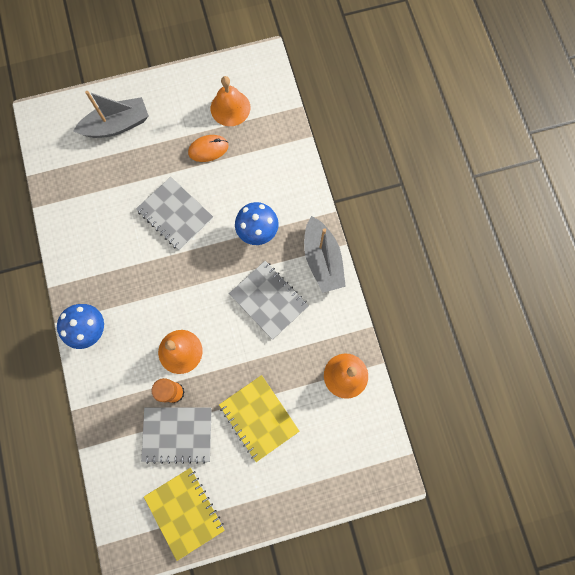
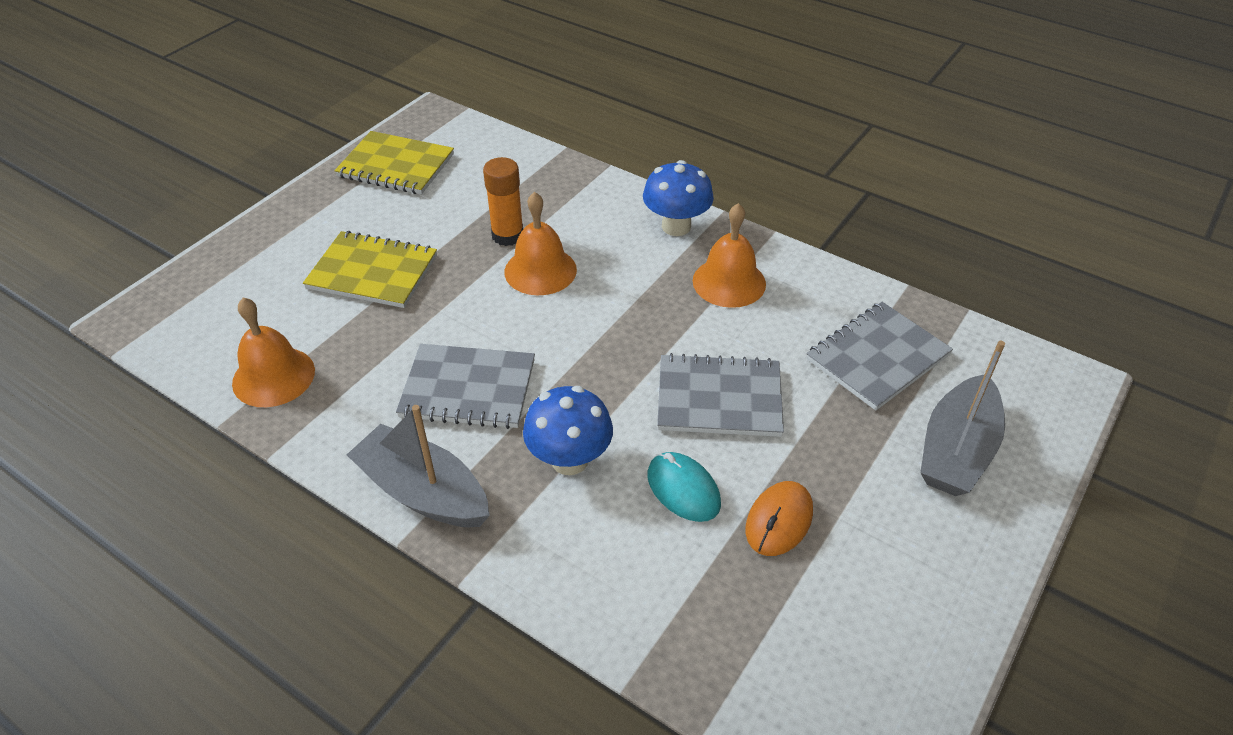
camera: 140 degrees right, 30 degrees down
grey notebook [141,407,212,464] -> grey notebook moved to [806,302,953,411]
orange bell [211,76,250,126] -> orange bell moved to [693,203,766,308]
none -> turquoise mouse [647,452,721,522]

